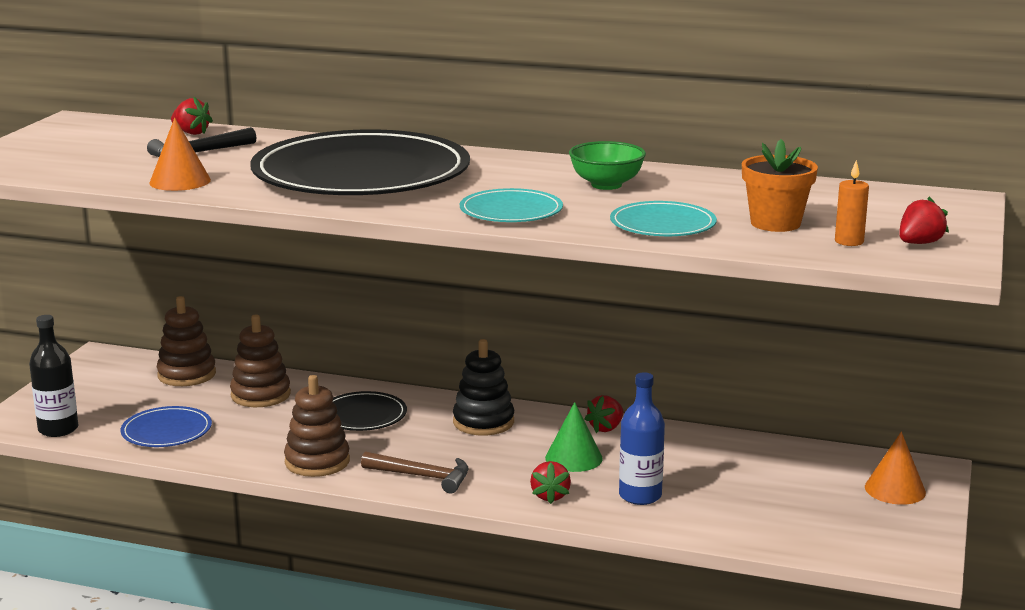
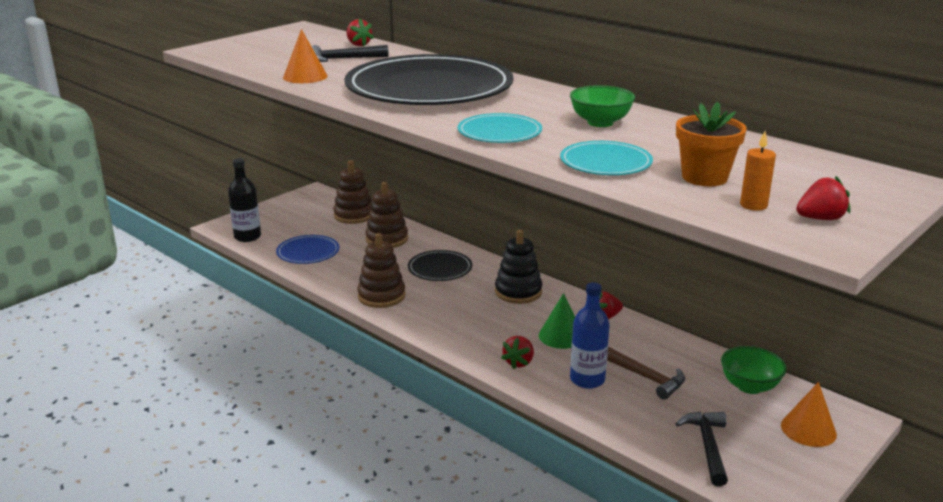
camera: 25 degrees right, 5 degrees up
brown hammer [361,451,468,494] -> brown hammer moved to [607,347,685,400]
none -> black hammer [675,412,728,487]
none -> green bowl [721,346,787,394]

